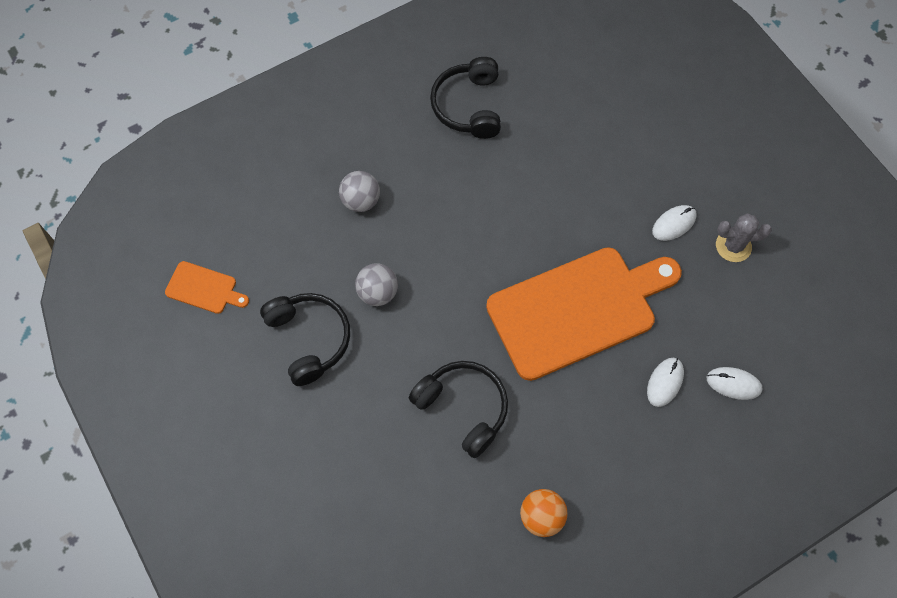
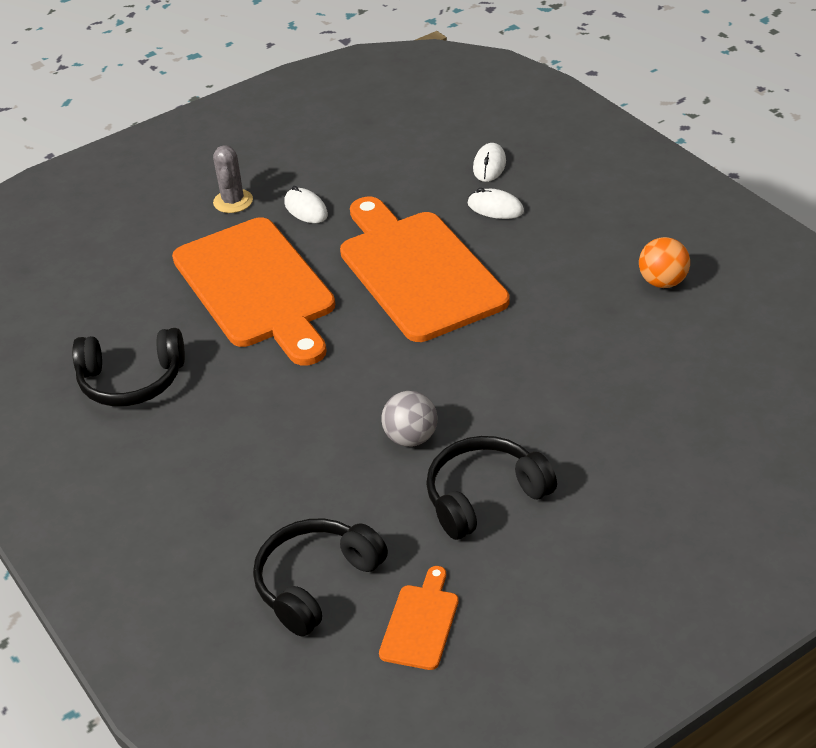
camera: 90 degrees left, 25 degrees down
grey ball [339,171,380,212] -> none
black headphones [409,361,508,458] -> black headphones moved to [253,519,388,636]
grey cactus [716,213,772,262] -> grey cactus moved to [213,145,253,213]
none -> orange cutting board [172,217,335,366]

